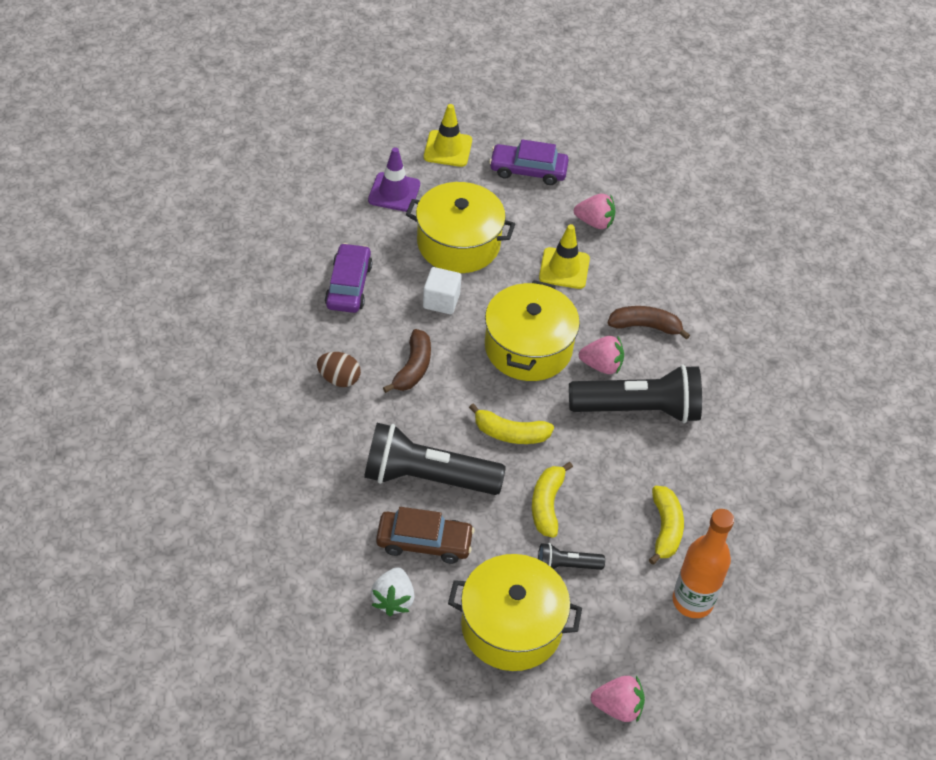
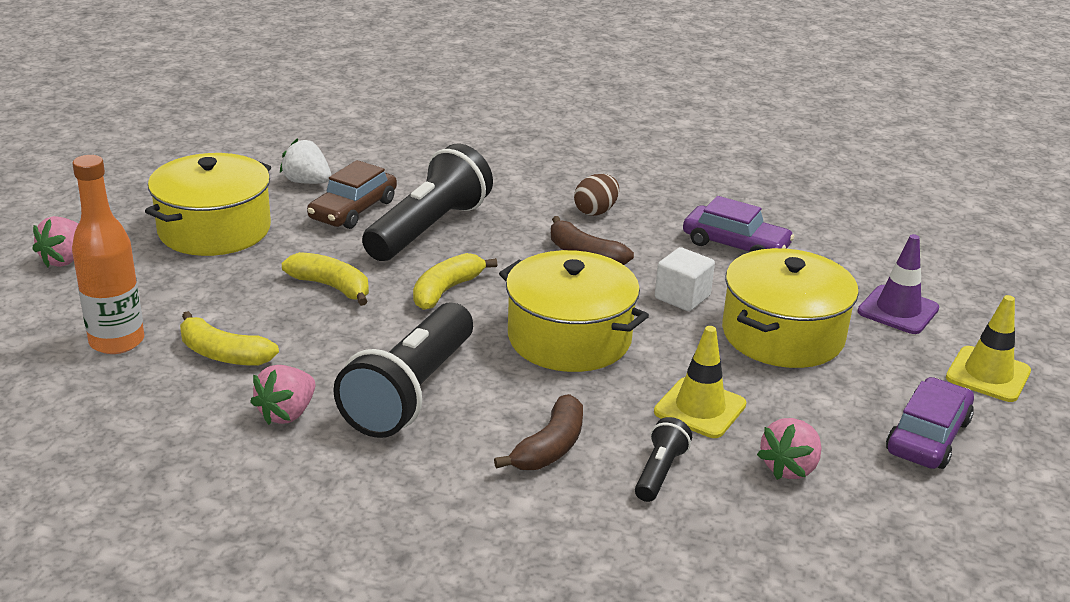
camera: 115 degrees right, 20 degrees down
black flashlight [538,543,605,570] -> black flashlight moved to [635,417,692,502]
pink strawberry [579,336,624,374] -> pink strawberry moved to [250,365,315,425]

